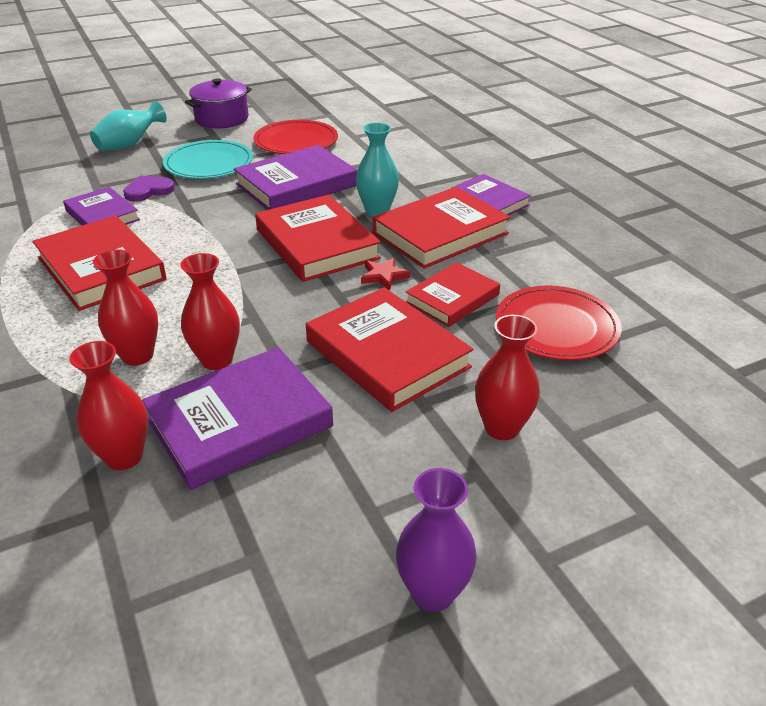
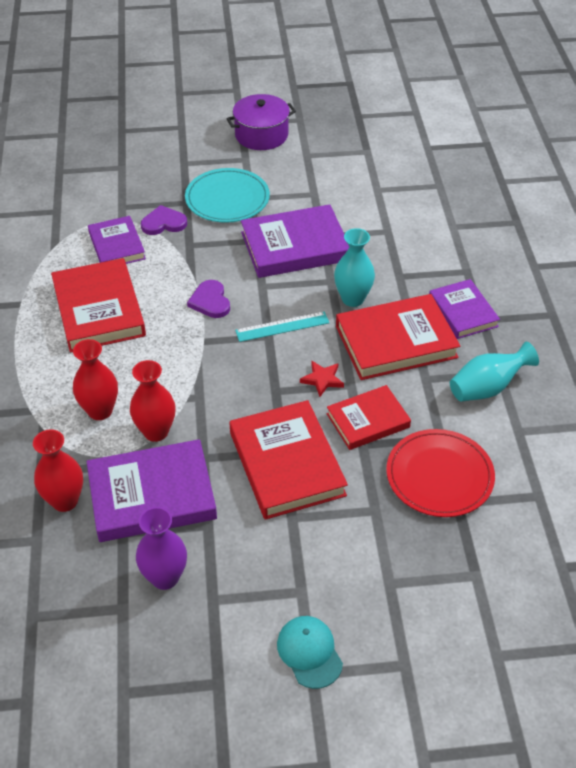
camera: 20 degrees right, 10 degrees up
turquoise vase [90,101,167,151] -> turquoise vase moved to [450,342,539,402]
red plate [254,120,338,154] -> none
red book [255,195,381,282] -> turquoise ruler [235,312,329,342]
purple vase [396,468,477,612] -> purple vase moved to [136,507,187,590]
red vase [475,315,540,440] -> none
none -> purple heart [187,280,230,318]
none -> turquoise cap [277,616,343,689]

